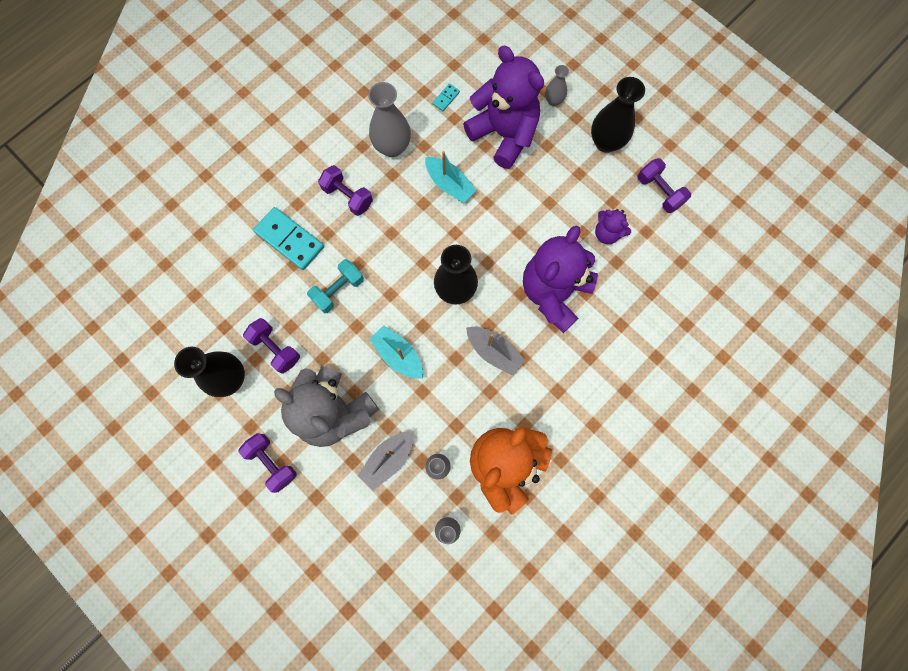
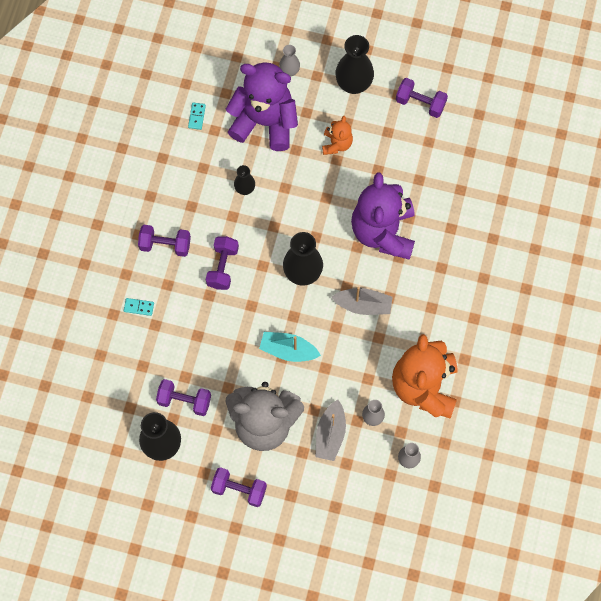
camera: 30 degrees left, 5 degrees down
turquoise domino [253,207,324,270] -> turquoise domino [124,298,154,316], size x0.45
turquoise dumbbell [307,259,364,313] -> none
grey vase [368,82,411,157] -> none
turquoise boat [425,151,477,203] -> black vase [234,165,255,195]
purple teddy bear [595,209,631,244] -> none
none -> purple dumbbell [206,236,239,290]
none -> orange teddy bear [322,116,353,155]

